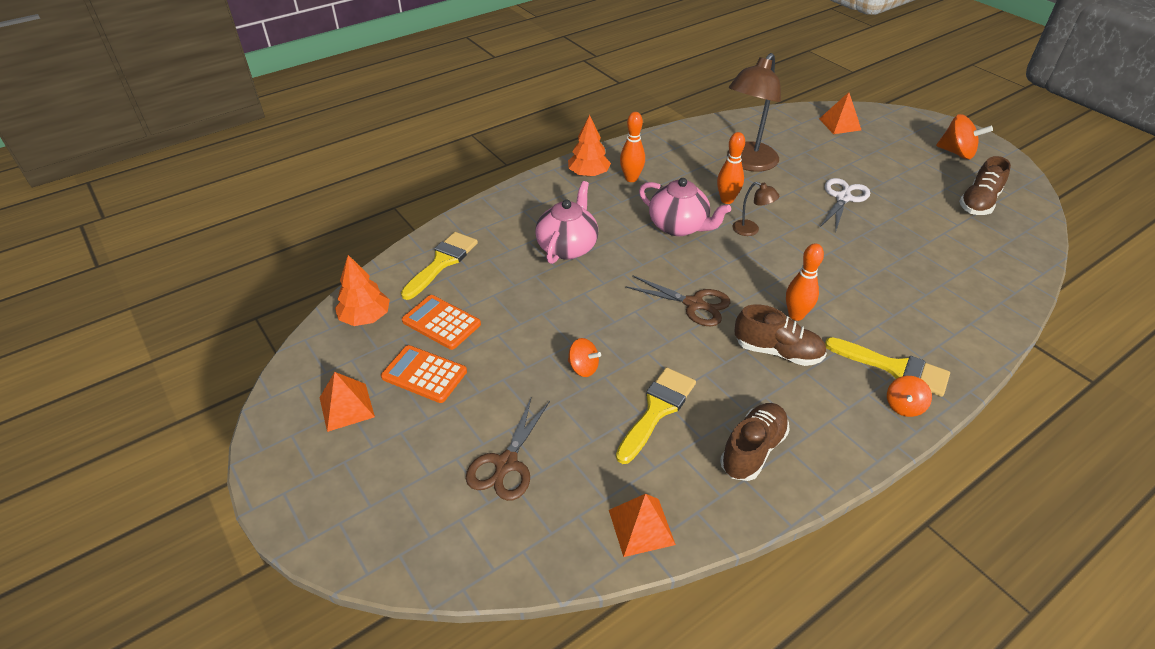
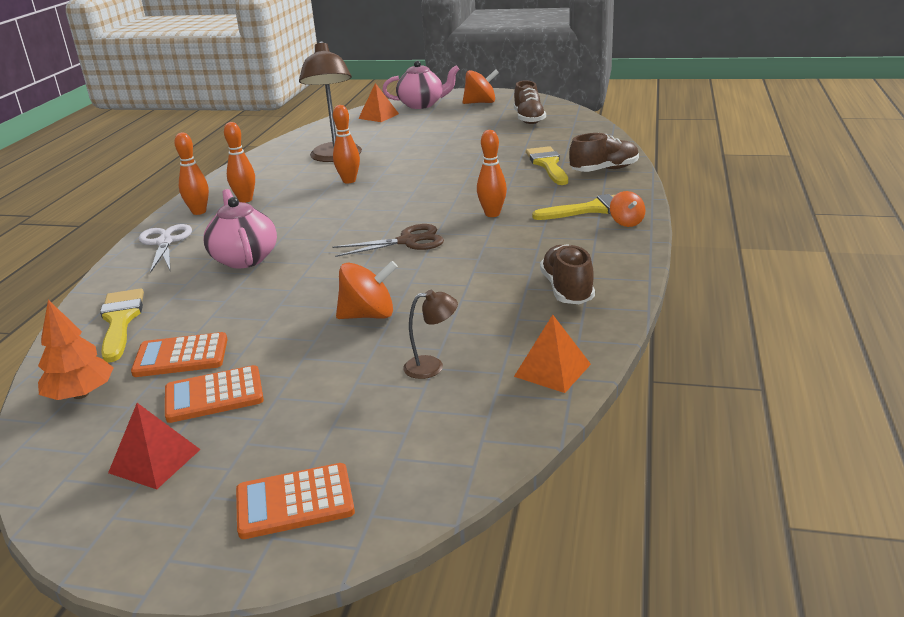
camera: 40 degrees left, 15 degrees down
orange pyramid [319,372,375,432] -> red pyramid [108,403,201,489]
brown scissors [466,396,550,501] -> none
orange tree [568,115,611,177] -> orange bowling pin [174,132,209,215]
orange spinning top [568,338,601,377] -> orange spinning top [336,261,398,319], size x1.60
yellow brush [616,367,696,464] -> yellow brush moved to [526,146,568,185]
pink teapot [639,178,731,236] -> pink teapot moved to [382,61,460,109]
brown lamp [733,182,779,236] -> brown lamp moved to [403,290,458,379]
brown shoe [735,304,827,366] -> brown shoe moved to [569,133,639,172]
white scissors [820,178,870,233] -> white scissors moved to [139,224,192,273]
none -> orange calculator [236,463,355,539]

